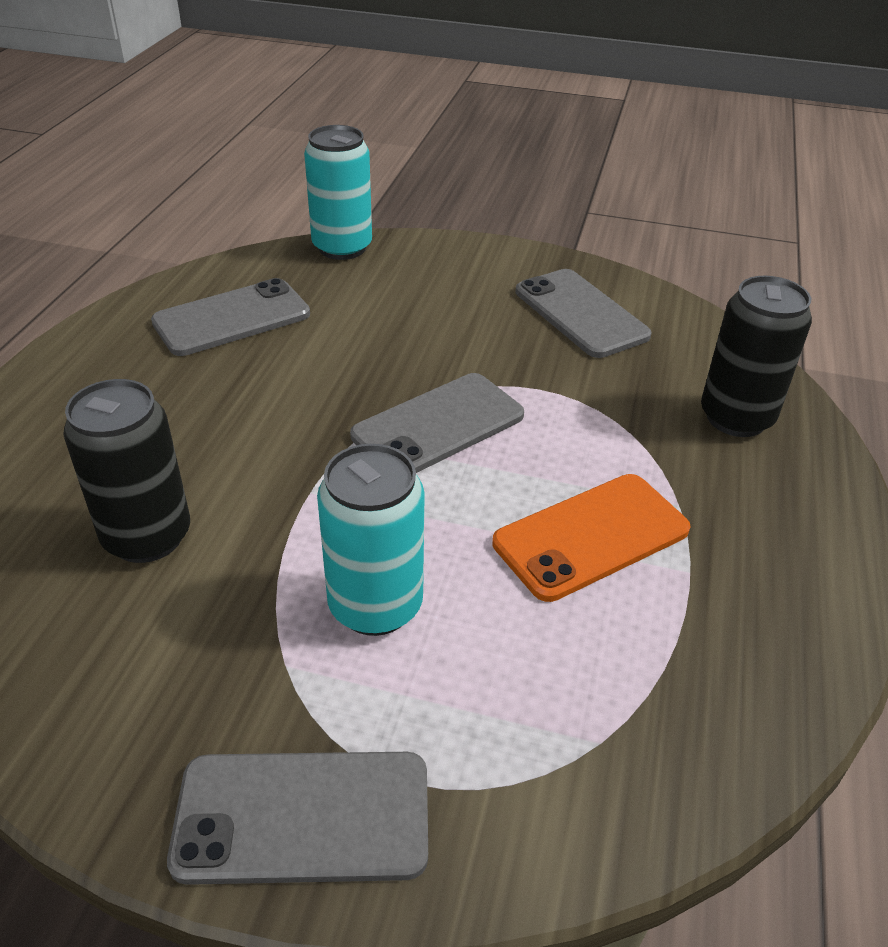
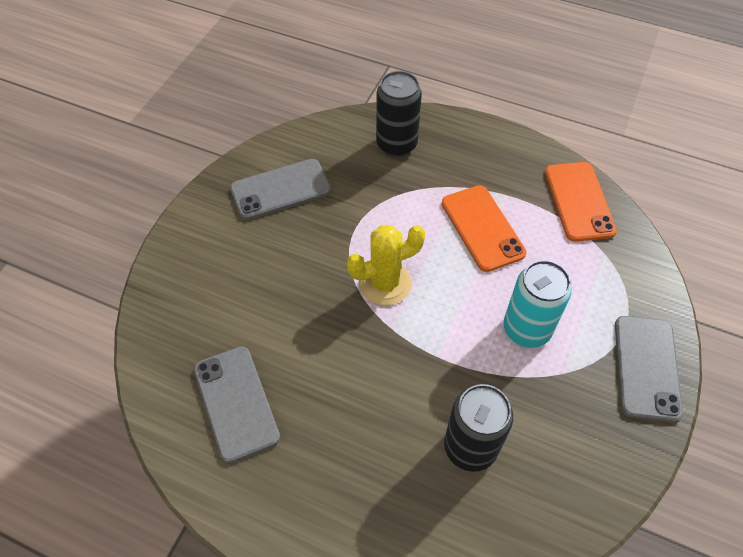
camera: 80 degrees left, 15 degrees up
turquoise can [304,125,372,260] -> none
grey phone [350,373,524,473] -> yellow cactus [347,225,426,305]
none -> orange phone [545,162,617,242]

